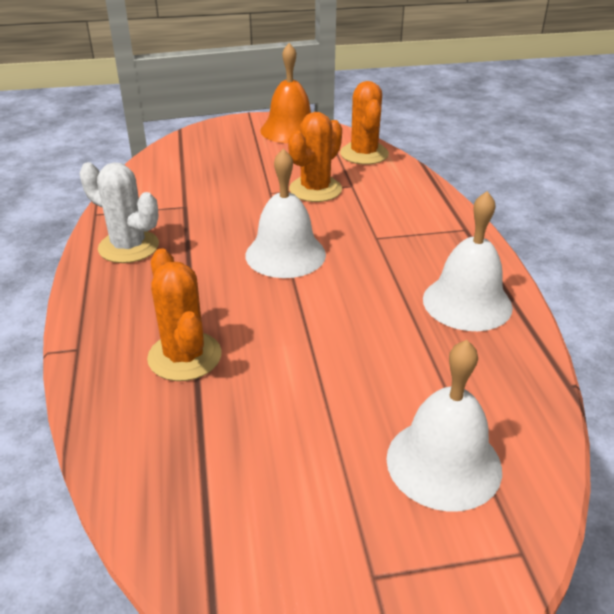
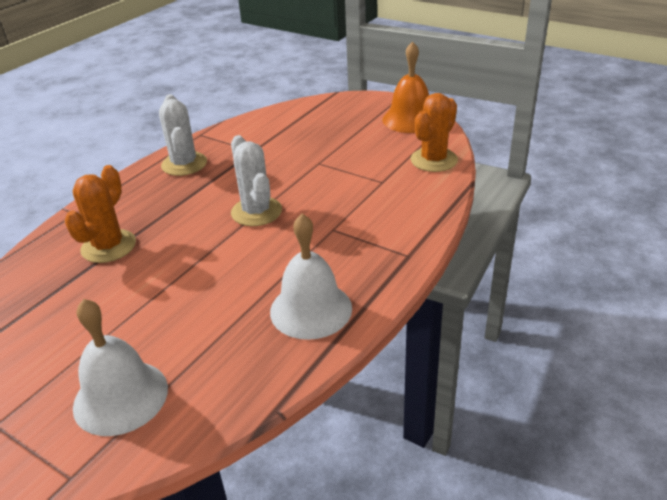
camera: 45 degrees right, 0 degrees up
white bell [245,148,326,278] -> white cactus [231,135,282,226]
orange cactus [288,112,342,202] -> none

